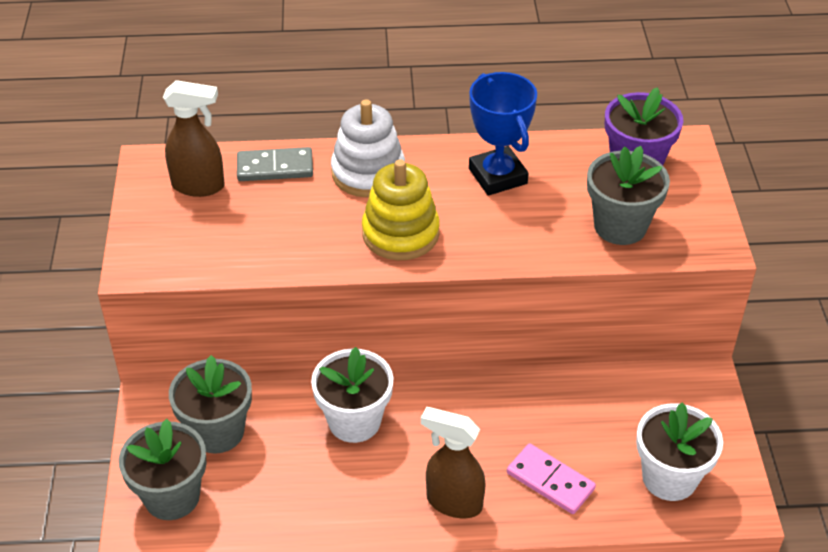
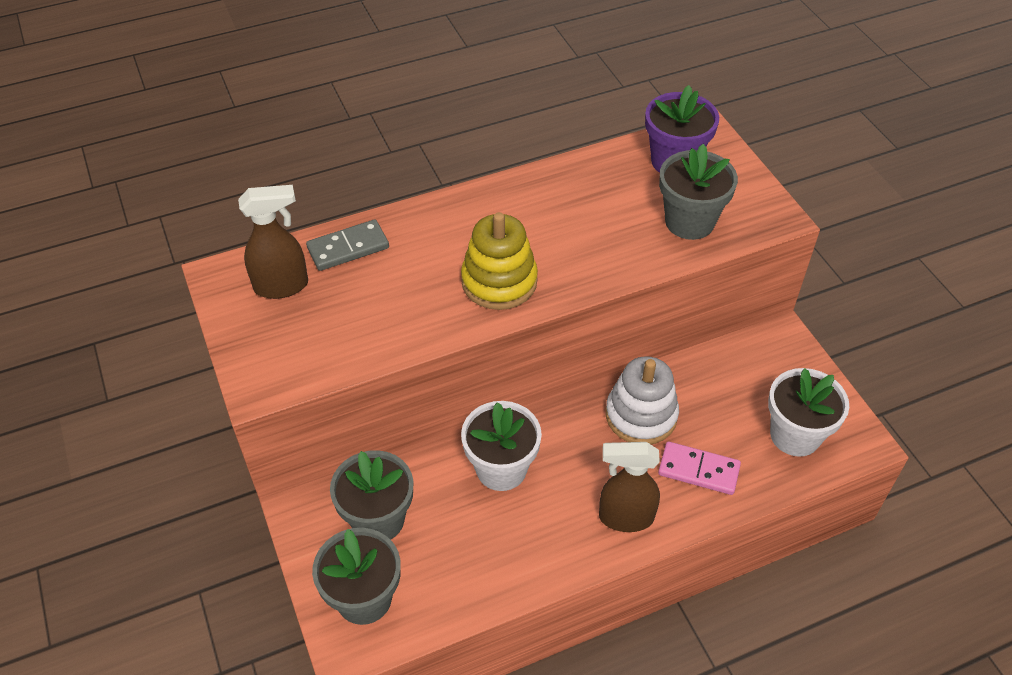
camera: 20 degrees left, 5 degrees up
white stacking toy [331,99,405,197] -> white stacking toy moved to [606,356,679,444]
blue trophy [469,72,537,196] -> none

